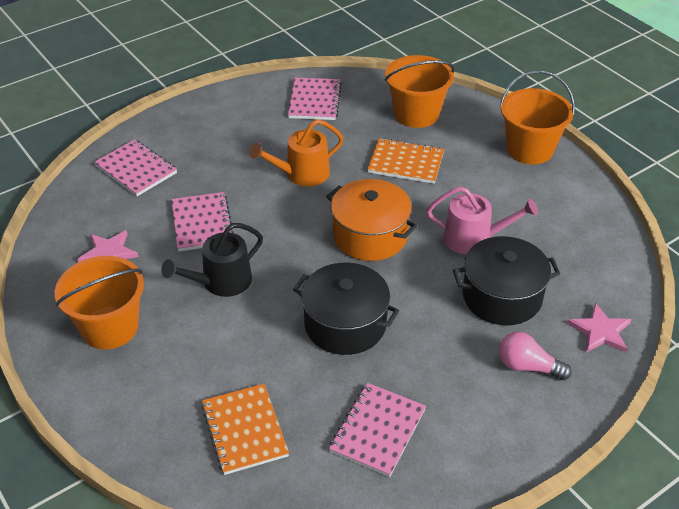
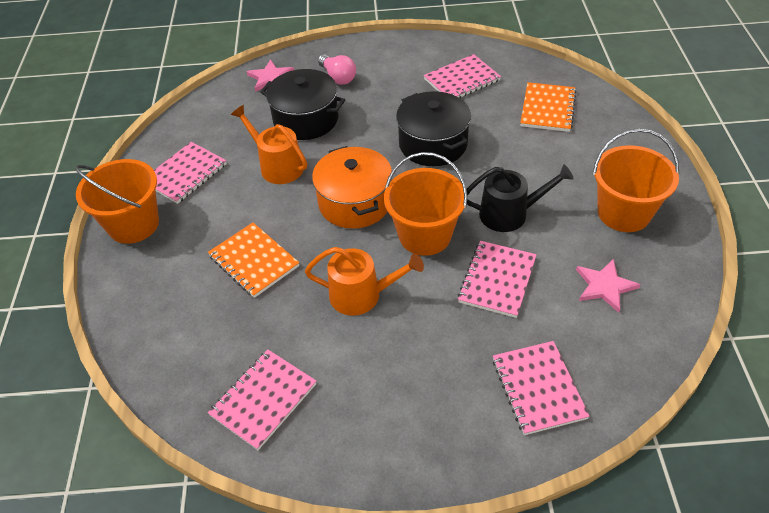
camera: 145 degrees left, 5 degrees up
orange bucket [385,55,455,128] -> orange bucket moved to [384,152,467,256]
pink watering can [426,186,538,255] -> orange watering can [231,105,307,184]
none -> pink notebook [154,142,227,204]

